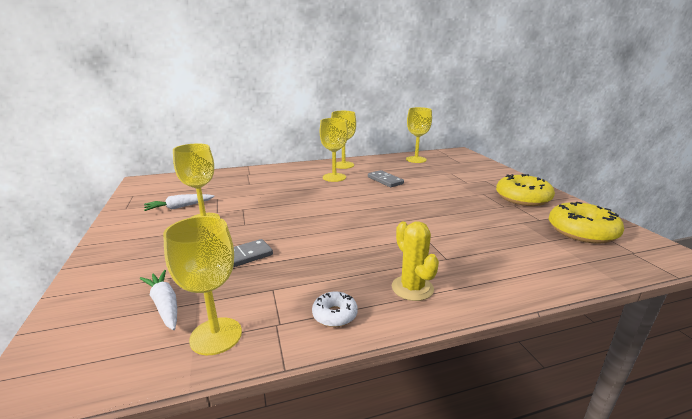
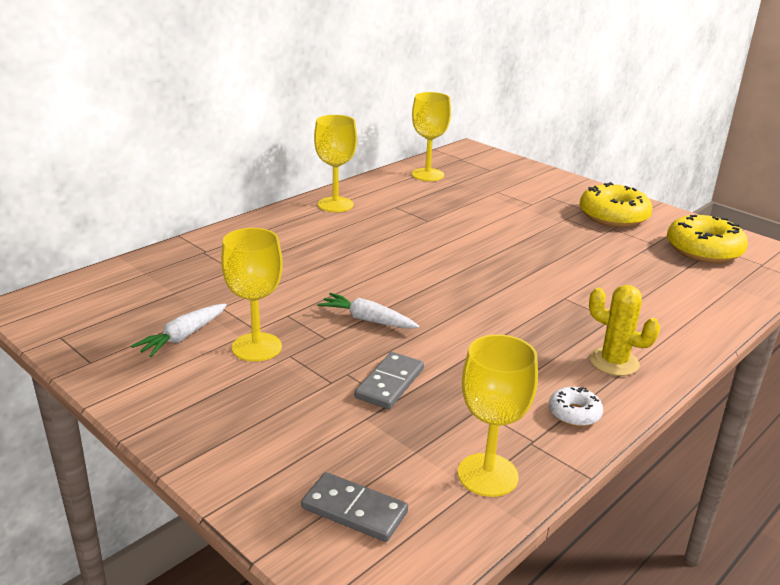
camera: 30 degrees left, 5 degrees up
white carrot [140,270,177,330] -> white carrot moved to [318,293,419,329]
yellow goblet [320,118,348,182] -> none
grey domino [368,170,404,187] -> grey domino moved to [301,472,408,542]

